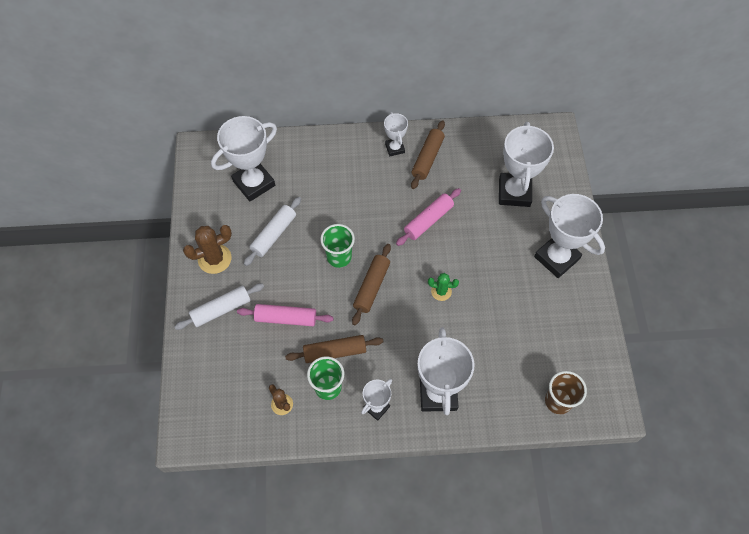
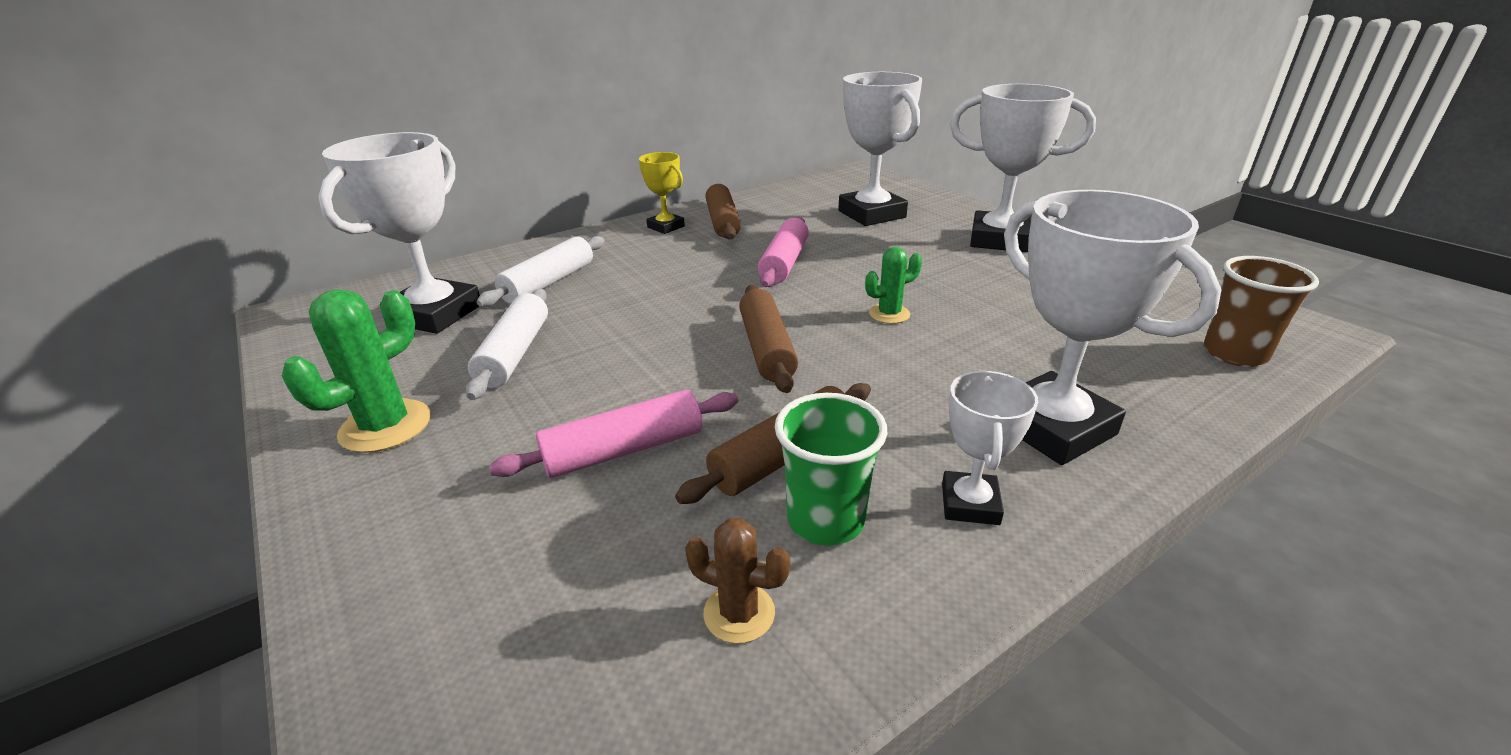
camera: 30 degrees left, 30 degrees down
white rolling pin [174,283,264,330] -> white rolling pin moved to [477,236,604,307]
brown cactus [183,225,232,274] -> green cactus [282,289,431,453]
green cup [320,224,355,268] -> none
white trophy [384,112,408,156] -> yellow trophy [639,152,685,234]

